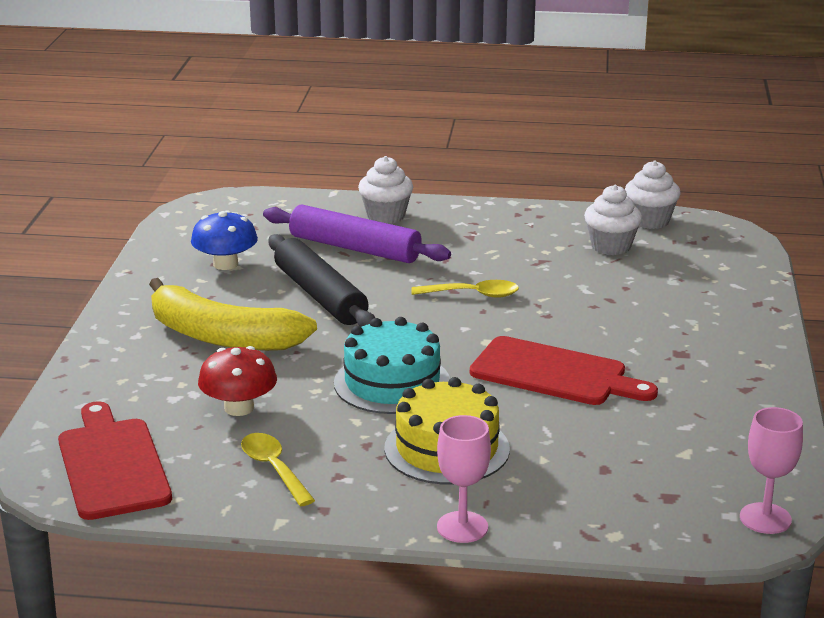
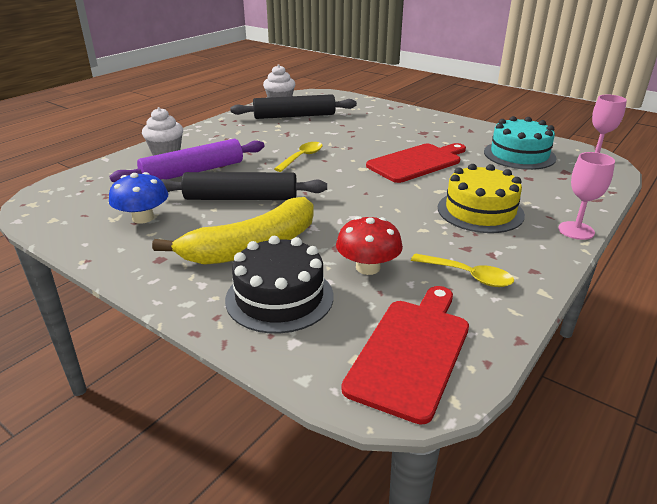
camera: 60 degrees left, 5 degrees up
red cutting board [58,401,172,520] -> red cutting board turned 105 degrees clockwise [341,286,469,425]
yellow spoon [241,433,315,506] -> yellow spoon turned 150 degrees counterclockwise [411,253,514,287]
turquoise cake [334,317,450,414] -> turquoise cake moved to [484,116,557,170]
white cupcake [584,185,642,255] -> black rolling pin [230,94,357,119]
none -> black cake [225,236,333,333]

